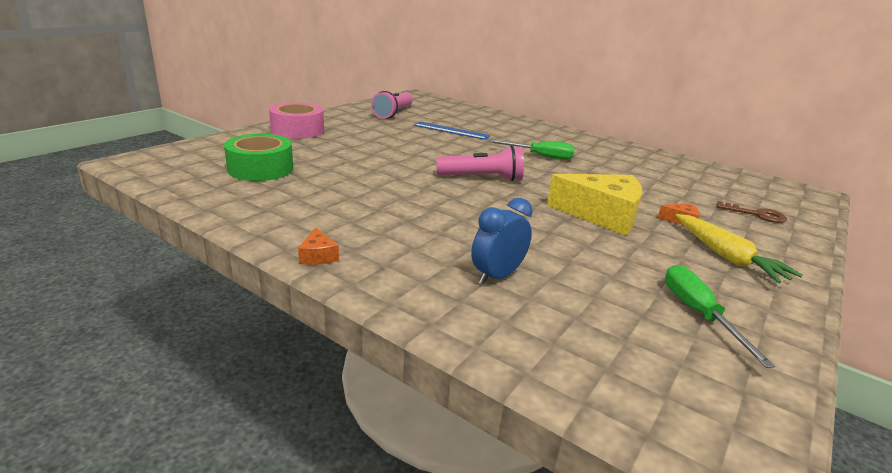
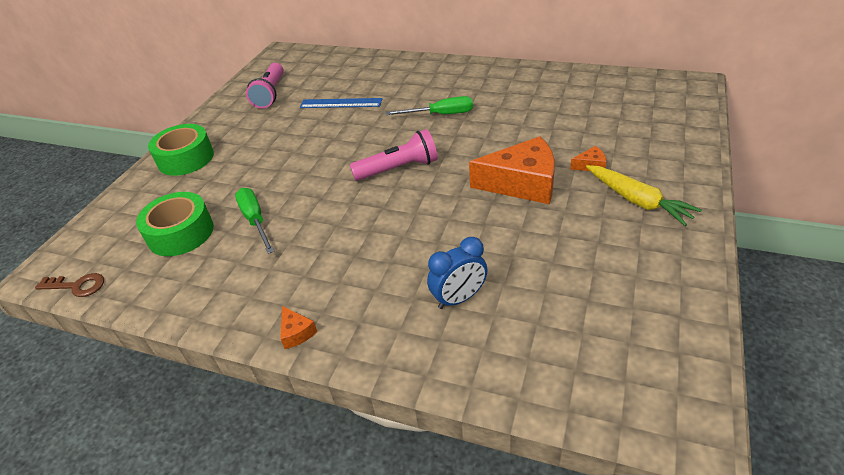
camera: 10 degrees left, 15 degrees up
pink tape [269,102,324,139] -> green tape [148,124,214,176]
blue clock [471,198,533,285] -> blue clock turned 150 degrees counterclockwise [427,237,487,309]
yellow cheese [547,174,642,236] -> orange cheese [469,136,555,204]
green screwdriver [665,265,775,368] -> green screwdriver moved to [235,188,274,254]
brown key [716,201,787,223] -> brown key moved to [35,273,104,297]

